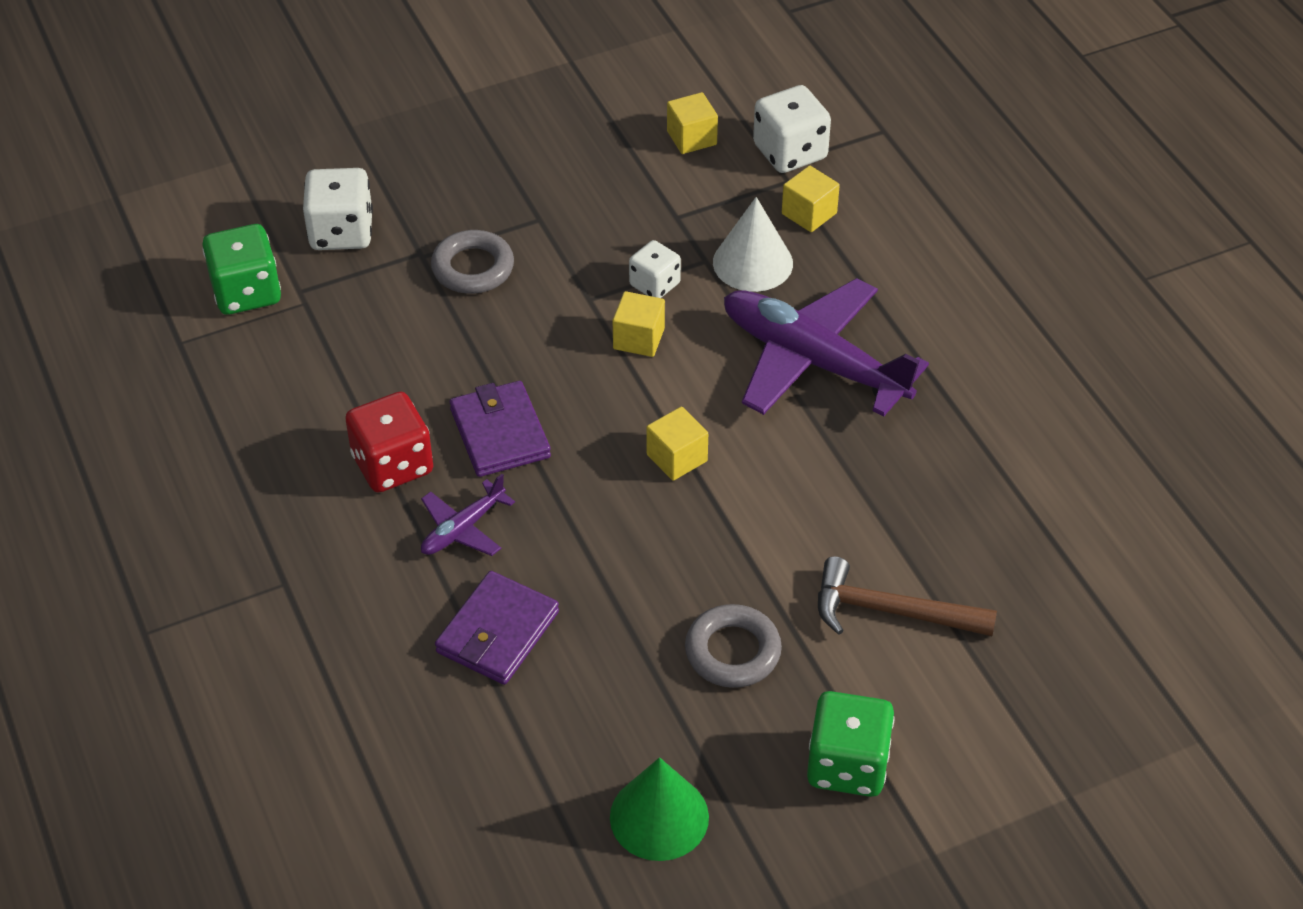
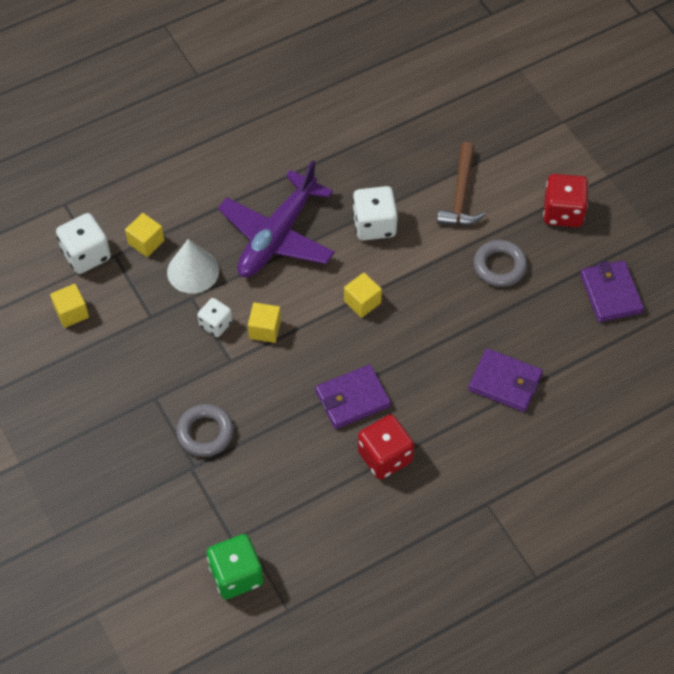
camera: 95 degrees left, 10 degrees up
white dice [303,168,373,250] -> white dice moved to [353,186,398,241]
purple plane [421,474,515,556] -> none
green cone [610,757,709,861] -> purple wallet [580,260,644,322]
green dice [807,691,895,797] -> red dice [543,174,588,227]

